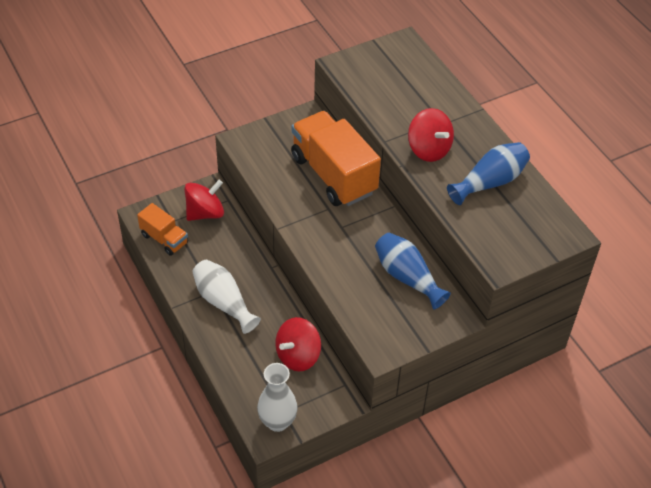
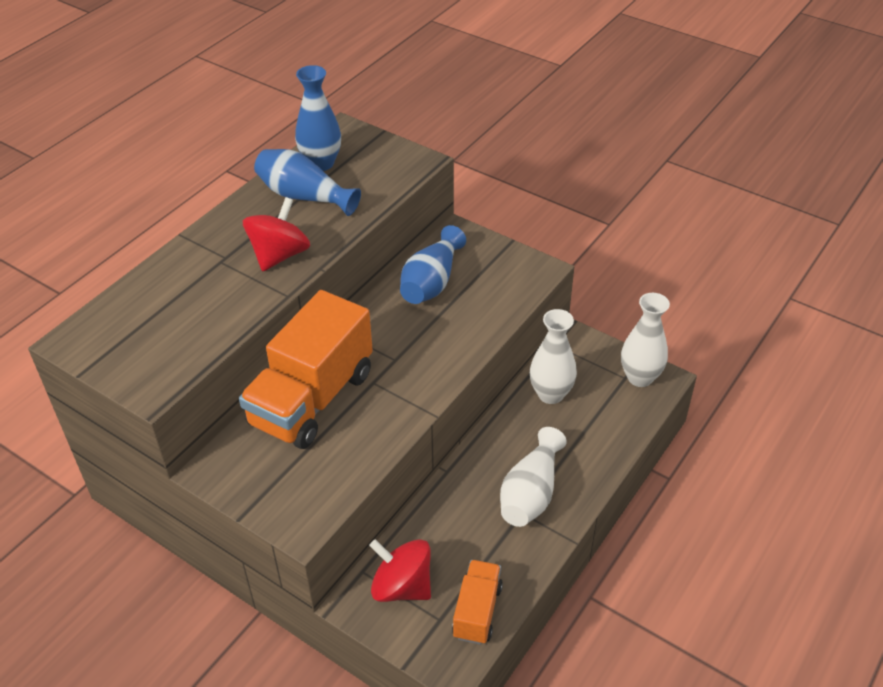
camera: 115 degrees left, 5 degrees down
red spinning top [275,317,321,372] -> white vase [530,309,577,404]
none -> blue vase [295,65,341,171]

